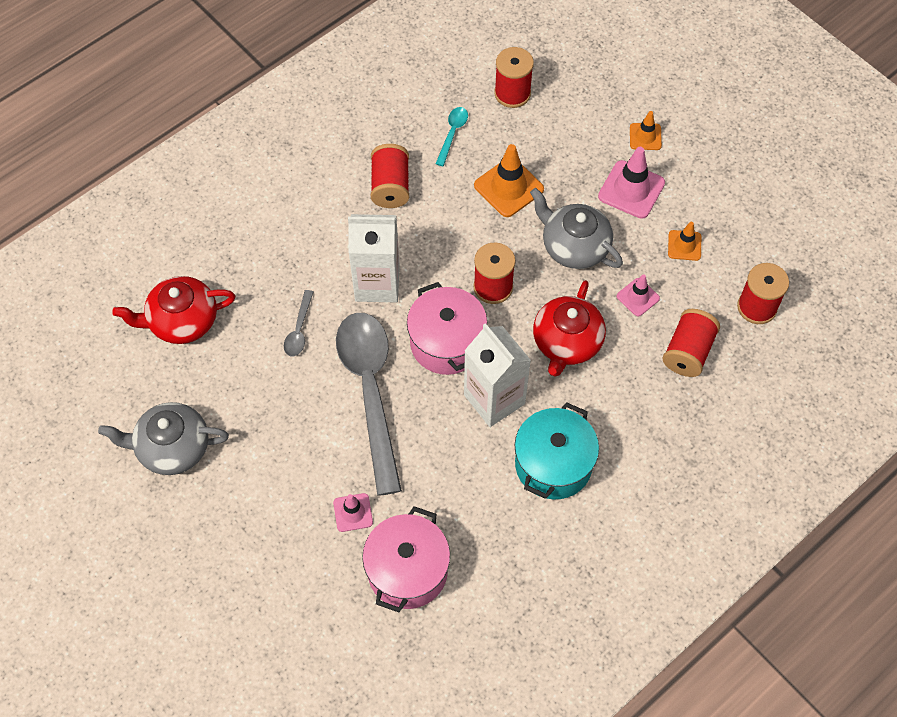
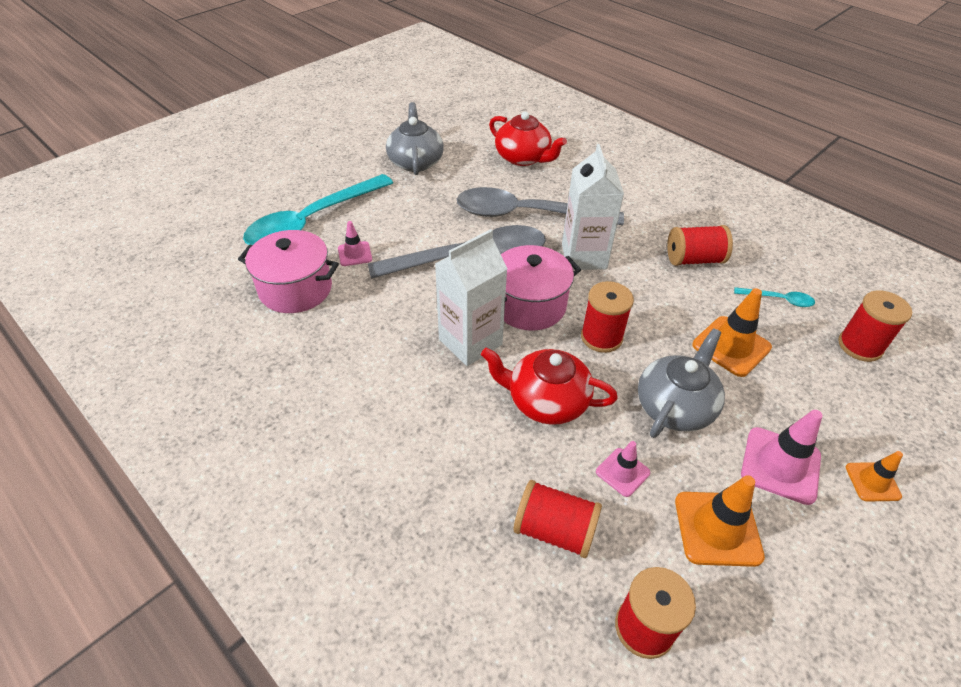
camera: 85 degrees right, 15 degrees down
red teapot [112,276,235,344] -> red teapot turned 150 degrees clockwise [489,111,567,166]
grey spoon [284,290,314,356] -> grey spoon [457,187,624,226], size x2.47
turquoise pot [515,402,599,499] -> none
orange traffic cone [668,222,701,261] -> orange traffic cone [675,475,765,567], size x1.70
none -> turquoise spoon [243,174,393,245]

